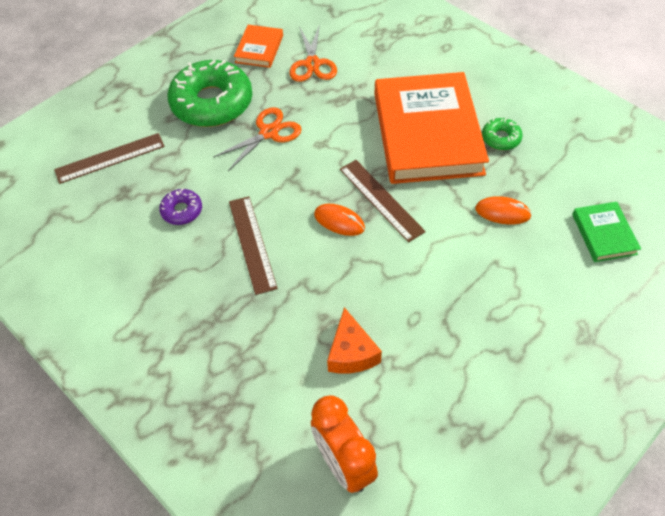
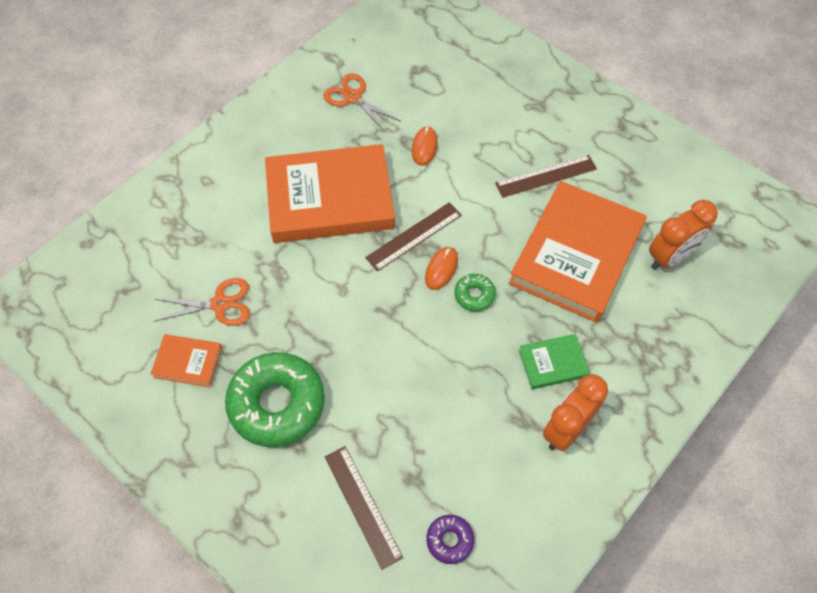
camera: 95 degrees left, 5 degrees up
purple donut [159,188,202,225] -> purple donut moved to [426,515,475,564]
orange scissors [214,107,302,171] -> orange scissors moved to [323,73,400,132]
brown ruler [229,196,278,295] -> brown ruler moved to [495,155,597,198]
orange cheese [327,307,382,373] -> orange book [509,181,647,323]
green donut [482,118,523,150] -> green donut moved to [454,274,496,311]
green book [572,202,641,262] -> green book moved to [519,334,590,389]
none -> orange clock [543,374,608,451]

